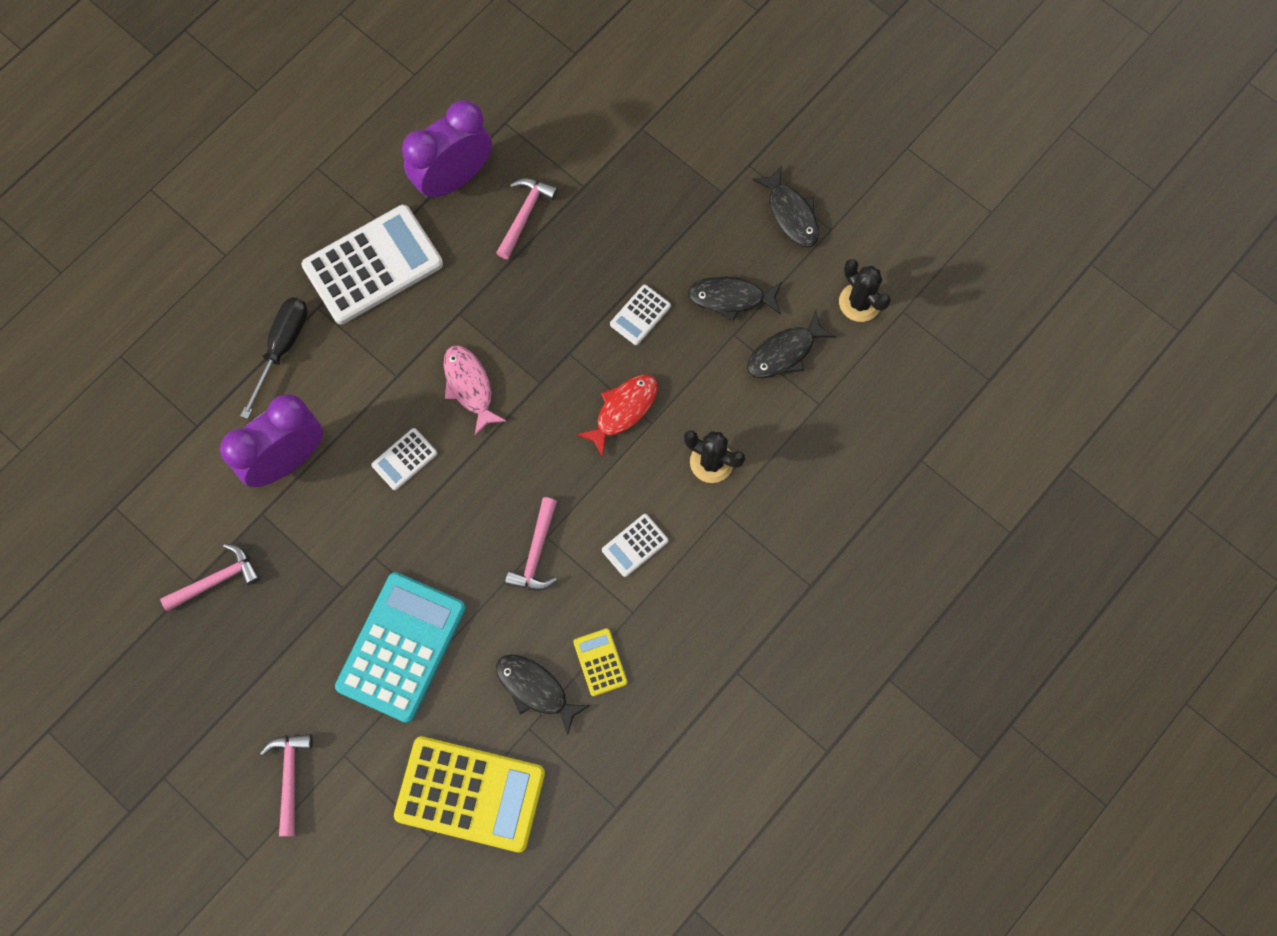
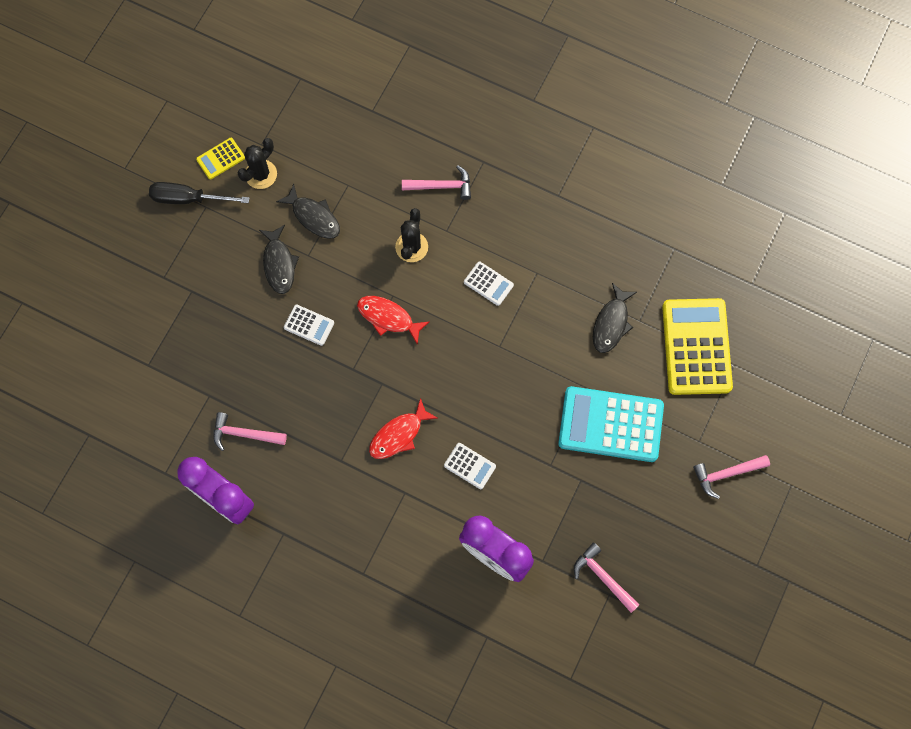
camera: 105 degrees left, 0 degrees up
black screwdriver [240,297,308,419] -> black screwdriver moved to [149,182,250,204]
white calculator [301,205,443,324] -> none
pink fish [444,345,507,435] -> red fish [369,398,438,459]
pink hammer [505,497,557,591] -> pink hammer moved to [402,165,471,200]
yellow calculator [573,628,628,696] -> yellow calculator moved to [196,138,245,179]
black fish [753,166,819,248] -> none

